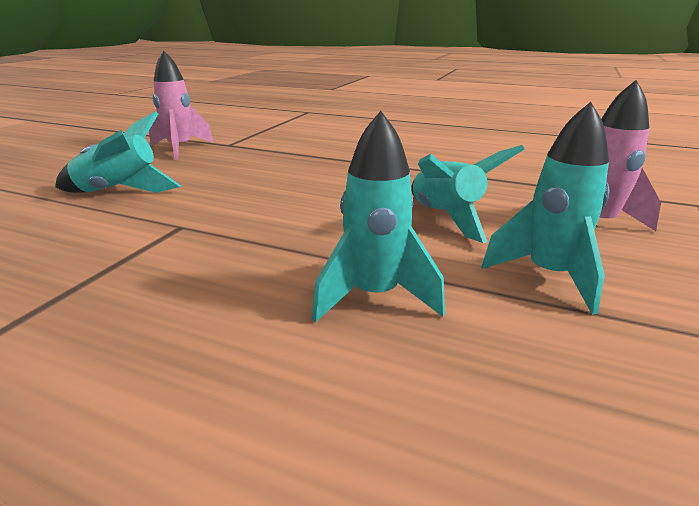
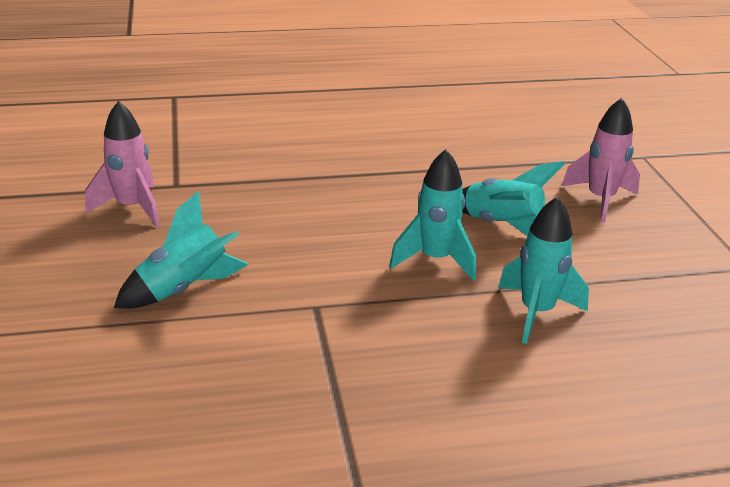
camera: 35 degrees left, 5 degrees up
turquoise rocket [481,102,610,315] -> turquoise rocket moved to [389,149,476,281]

